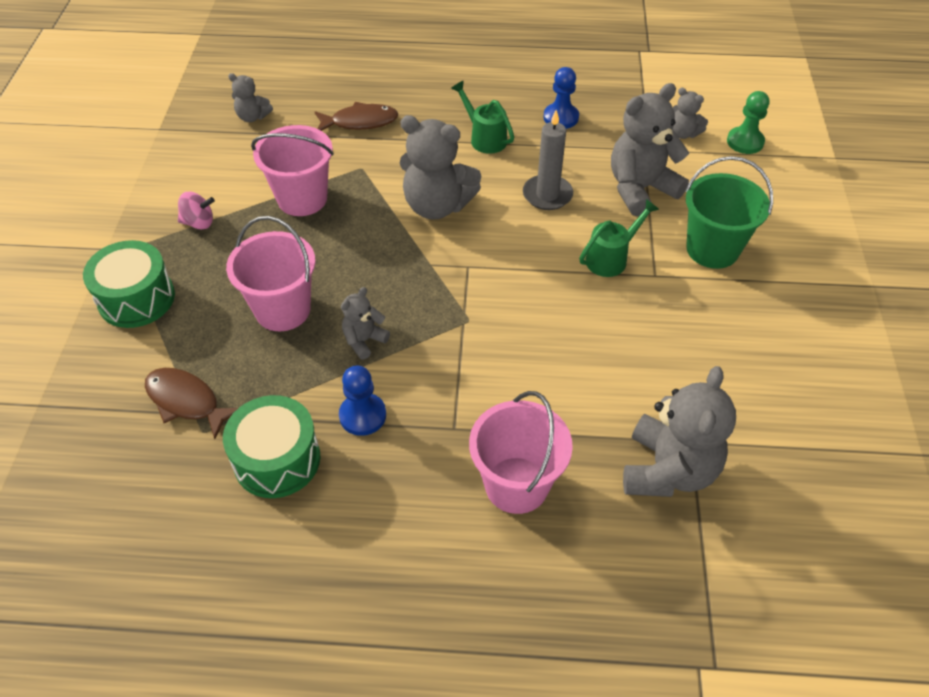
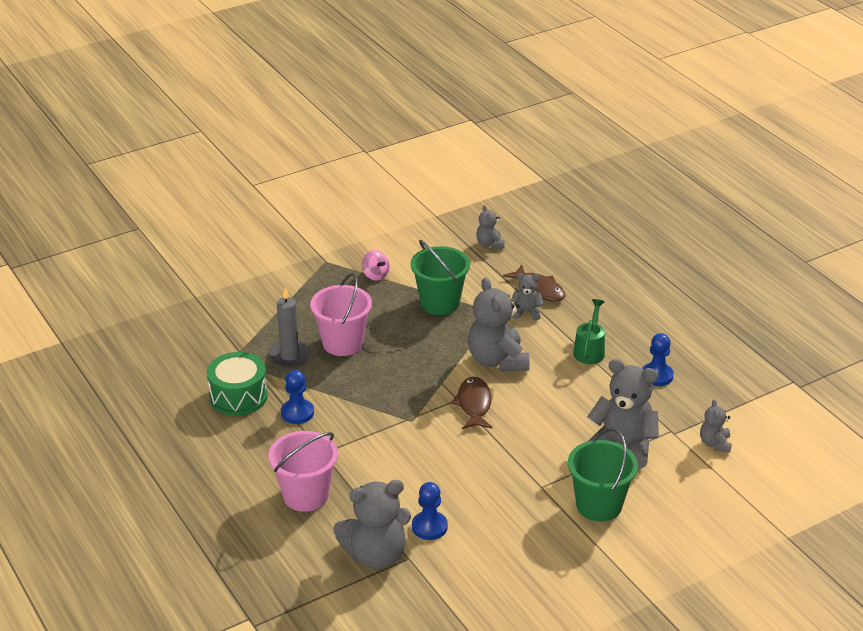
camera: 55 degrees right, 15 degrees down
green drum [83,240,175,328] -> none
brown fish [145,368,238,439] -> brown fish moved to [451,377,493,429]
pink bucket [251,125,334,216] -> green bucket [411,240,470,315]
grey teddy bear [341,287,390,360] -> grey teddy bear moved to [511,273,544,321]
grey candle [523,110,573,210] -> grey candle moved to [269,287,311,368]
green watering can [579,199,659,277] -> none
green pawn [727,91,769,154] -> none
none -> blue pawn [412,482,448,540]

